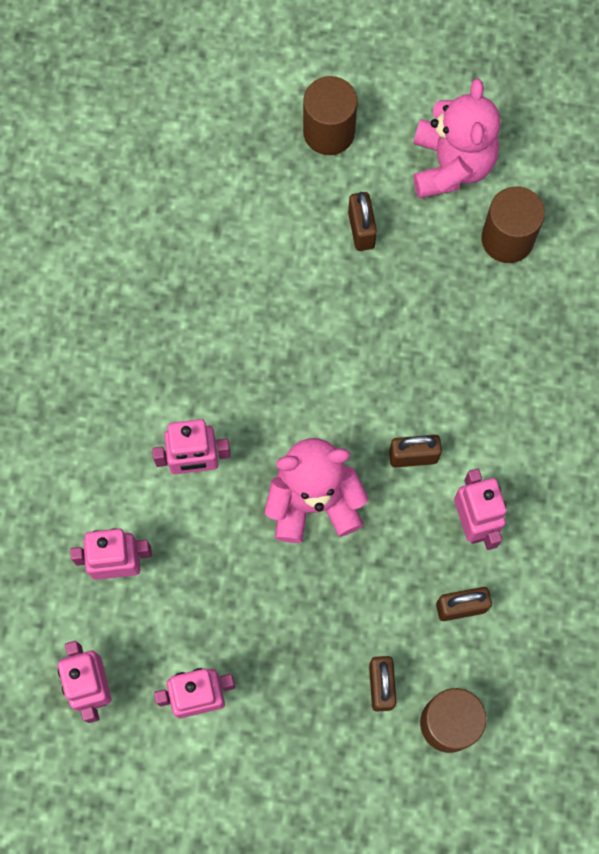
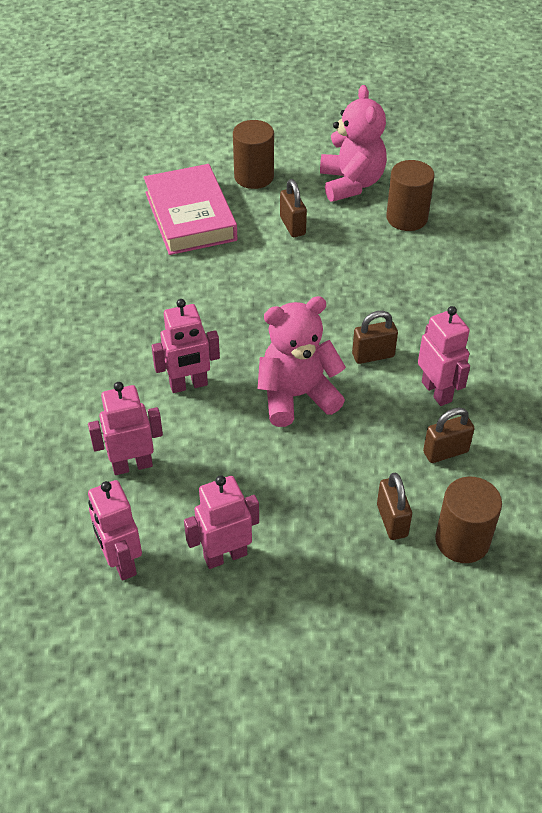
camera: 10 degrees left, 25 degrees down
none -> pink book [143,164,237,255]

